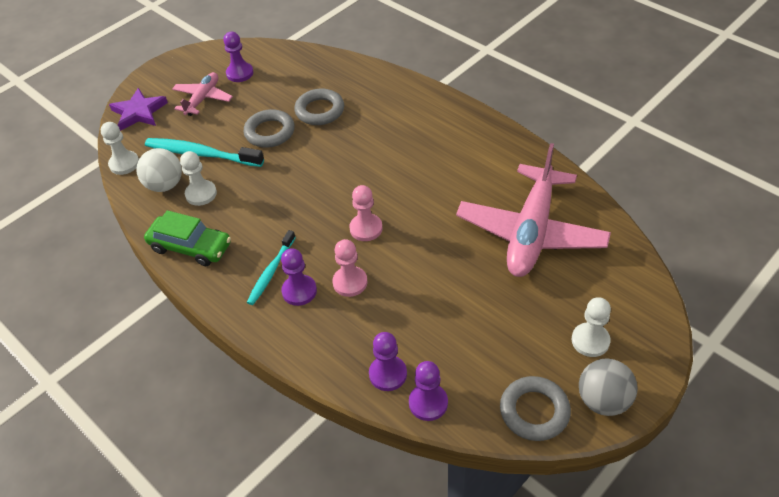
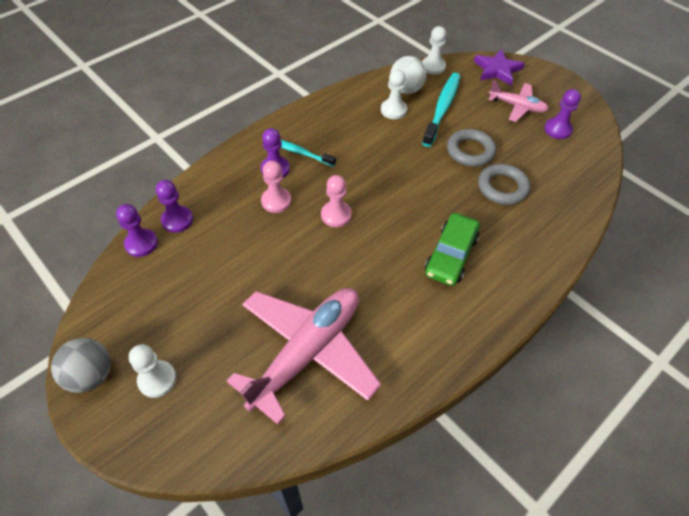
camera: 90 degrees right, 5 degrees up
green car [144,210,231,266] -> green car moved to [425,213,480,286]
pink plane [456,143,611,277] -> pink plane turned 105 degrees clockwise [227,288,381,425]
grey ring [500,376,571,441] -> none

